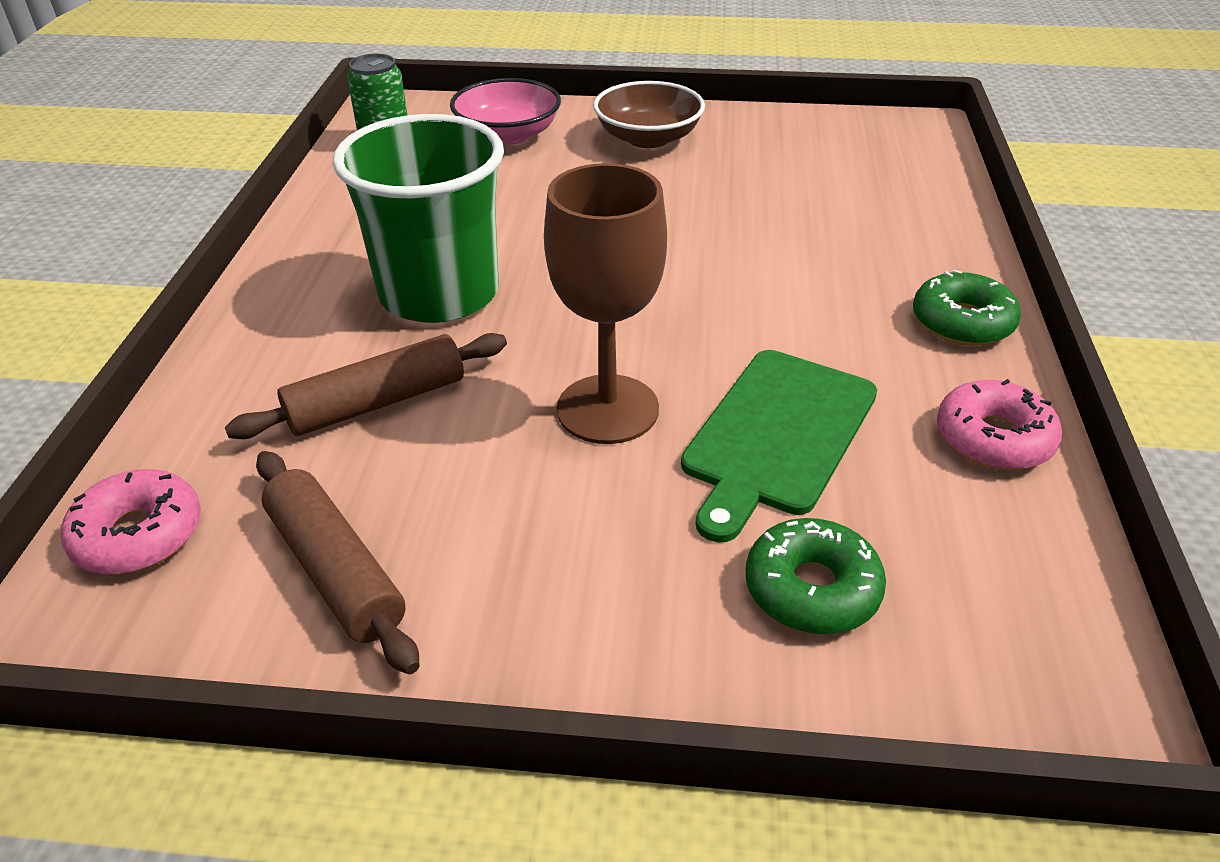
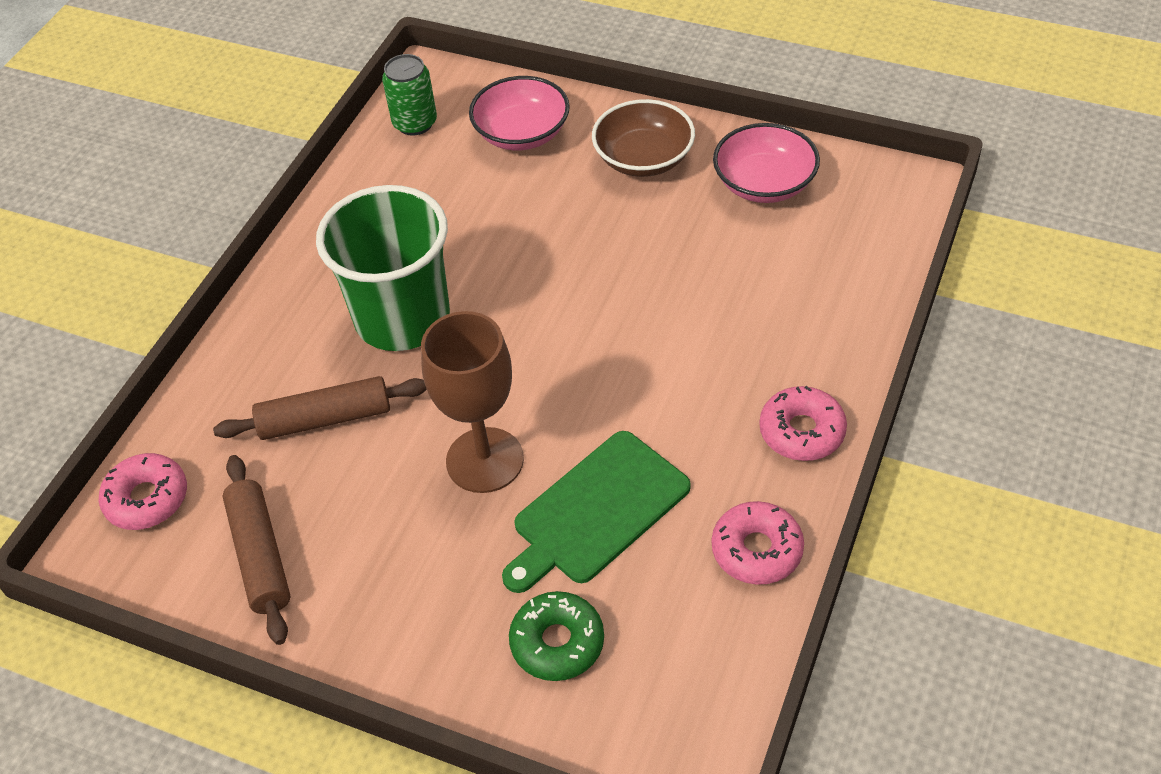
camera: 20 degrees right, 10 degrees up
green donut [913,270,1021,346] -> pink donut [759,386,847,461]
none -> pink bowl [713,123,820,203]

